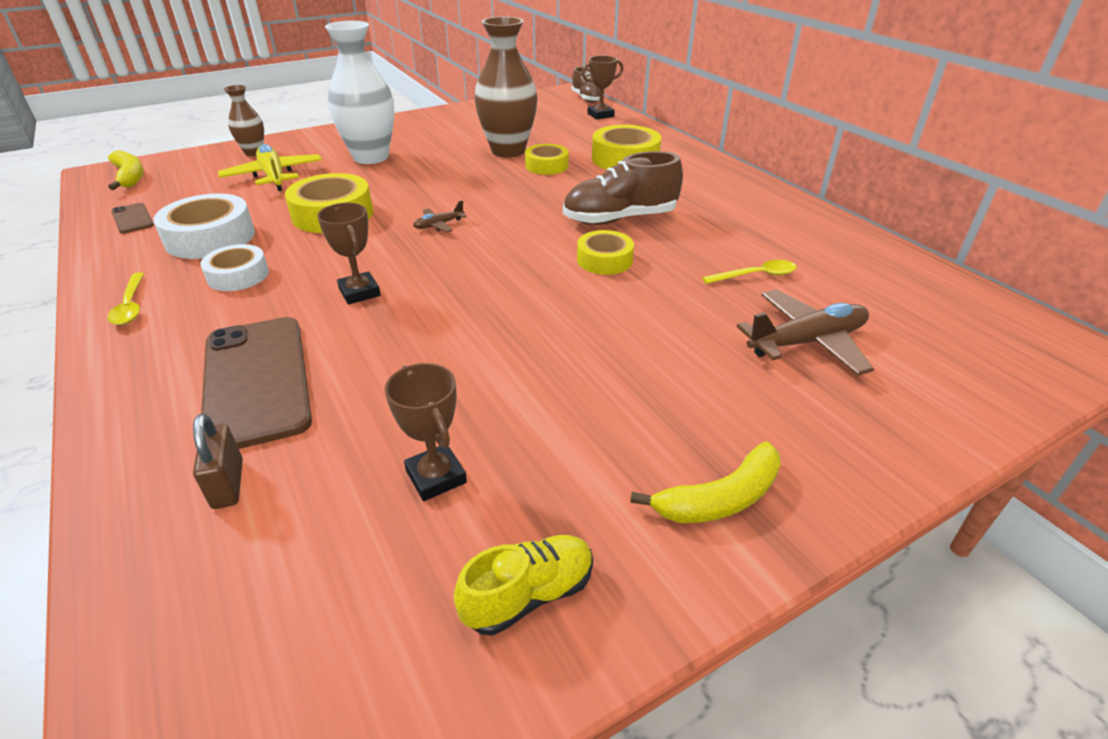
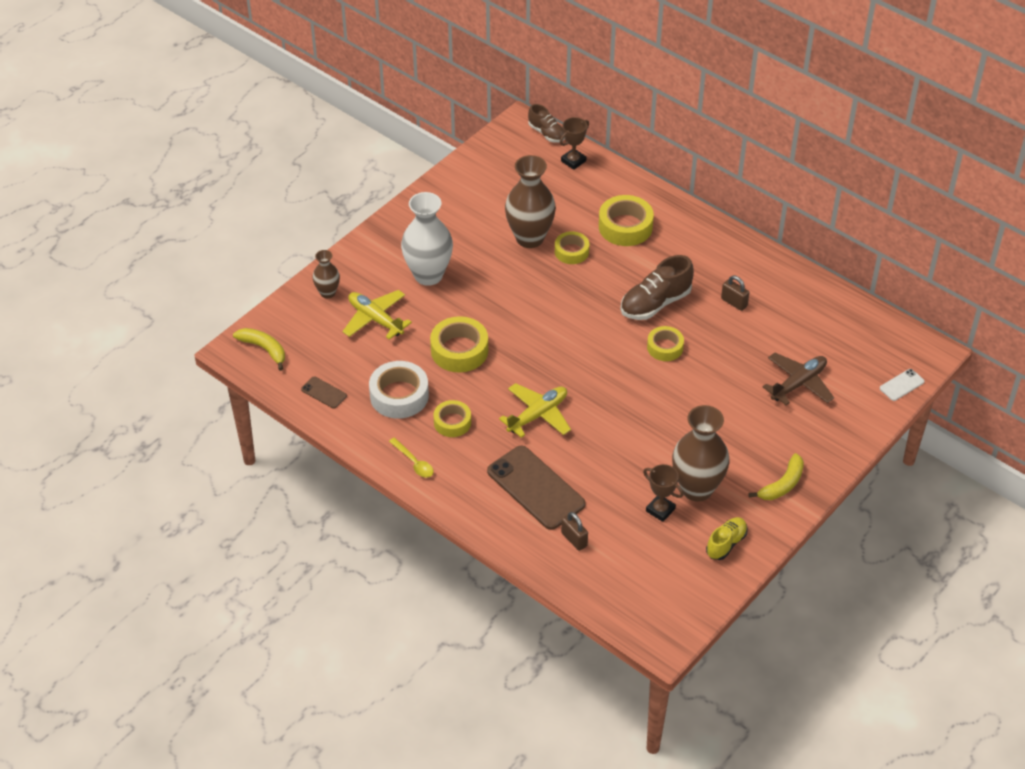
camera: 20 degrees left, 10 degrees up
white tape [200,244,269,291] -> yellow tape [434,400,471,437]
brown trophy [317,203,381,305] -> yellow plane [499,383,571,438]
brown plane [413,200,467,232] -> none
yellow spoon [702,260,797,284] -> none
none -> brown vase [672,405,730,501]
none -> brown padlock [721,276,749,311]
none -> white phone [880,369,924,401]

